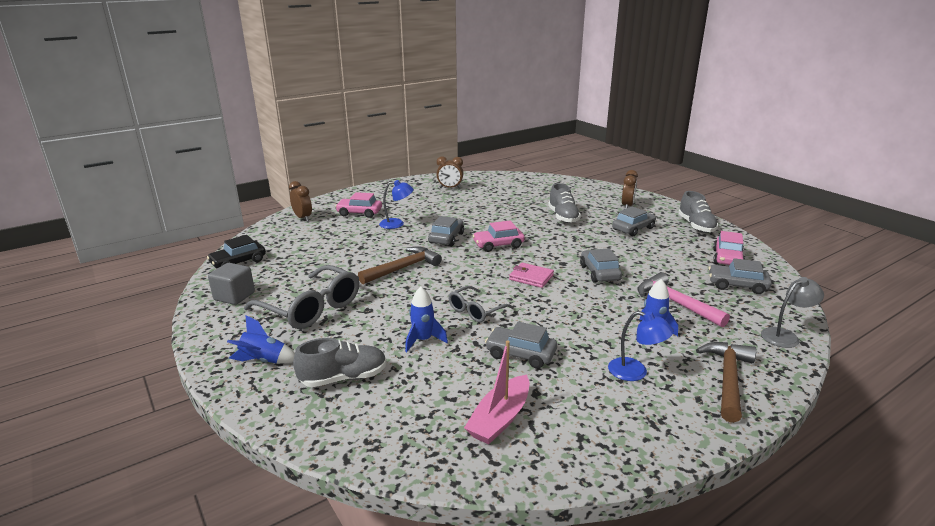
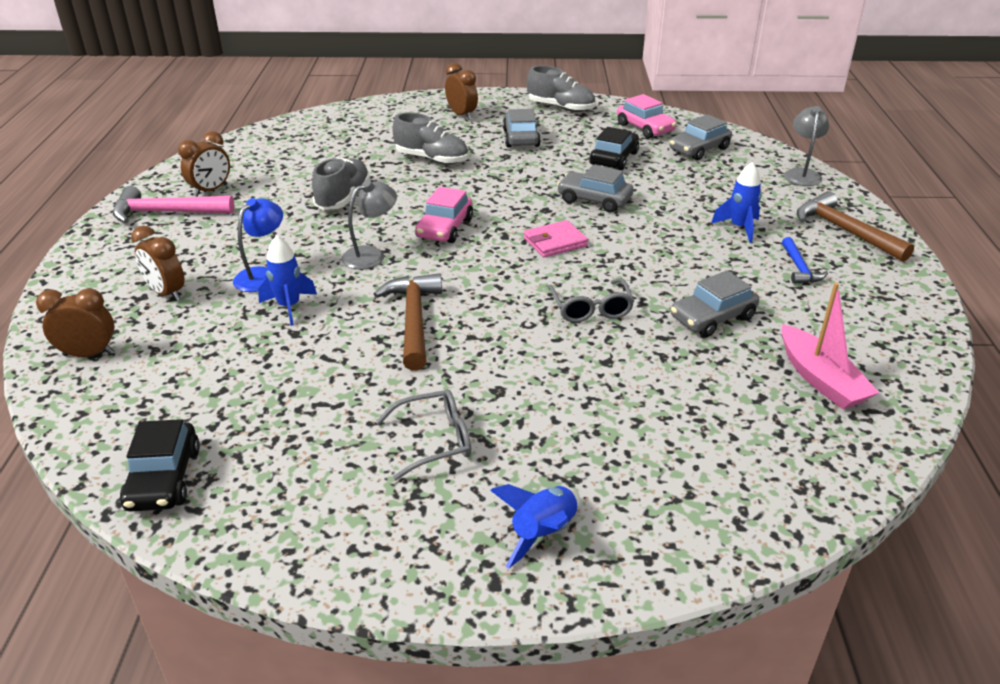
camera: 55 degrees left, 10 degrees up
grey cube [208,263,255,305] -> none
grey glasses [244,265,359,329] -> grey glasses [376,389,471,480], size x0.57
grey shoe [293,338,387,387] -> grey shoe moved to [312,157,370,210]
pink car [335,192,382,218] -> brown clock [131,226,185,301]
blue rocket [405,287,448,352] -> blue rocket moved to [258,235,317,326]
grey car [428,216,464,246] -> grey lamp [341,180,397,269]
blue lamp [608,311,674,381] -> blue hammer [782,237,828,284]
pink hammer [637,272,730,328] -> pink hammer moved to [113,186,235,223]
none -> black car [589,127,639,170]

